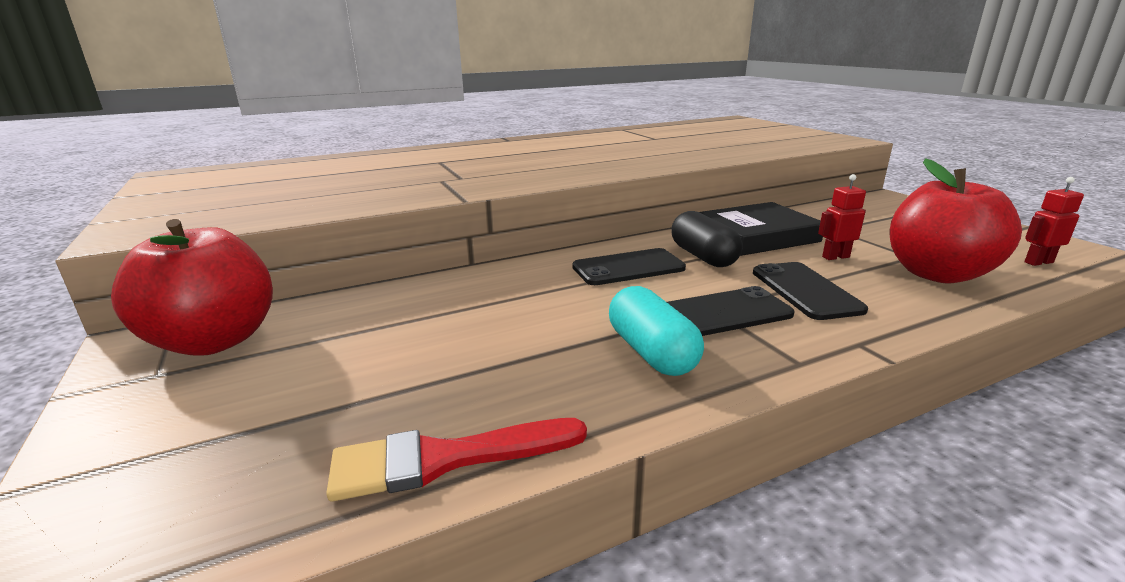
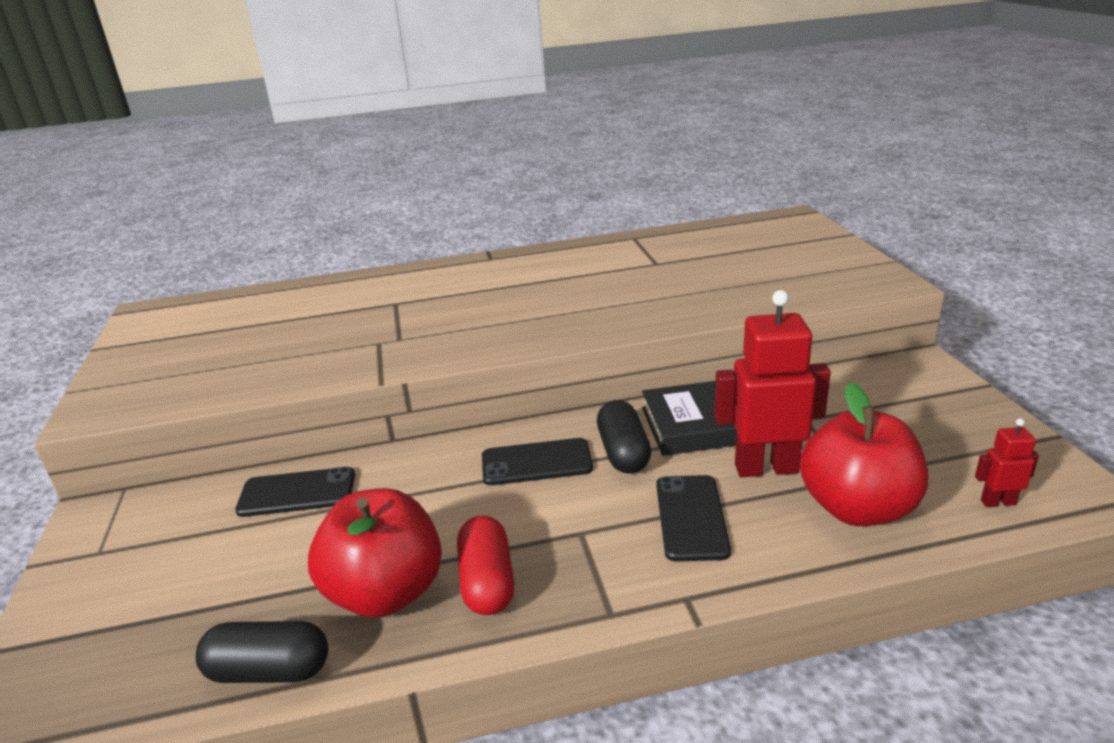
camera: 15 degrees right, 5 degrees up
red apple [111,219,273,356] -> red apple moved to [308,488,442,618]
red brush [326,418,587,502] -> black capsule [196,621,328,683]
turquoise capsule [609,286,704,376] -> red capsule [457,516,514,615]
black phone [667,286,794,336] -> black phone moved to [235,467,355,517]
red robot [818,174,866,260] -> red robot [714,290,831,477], size x2.11

